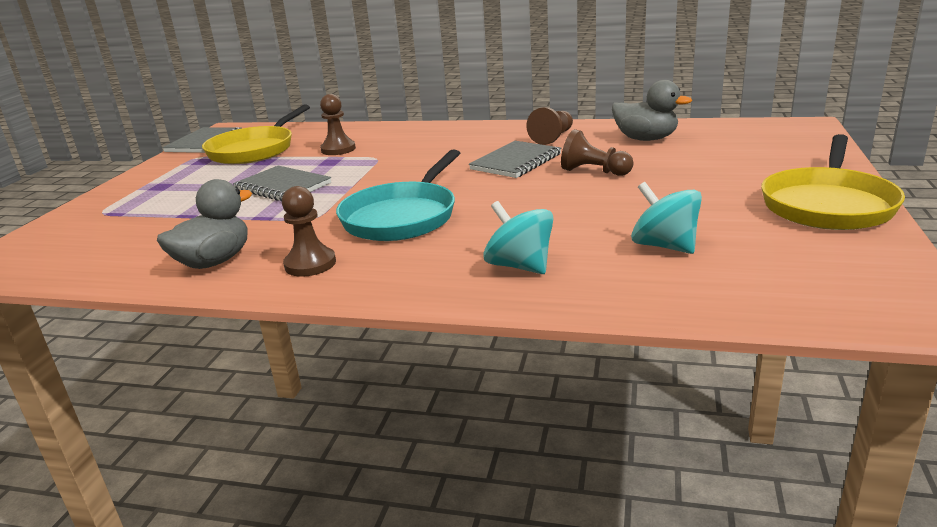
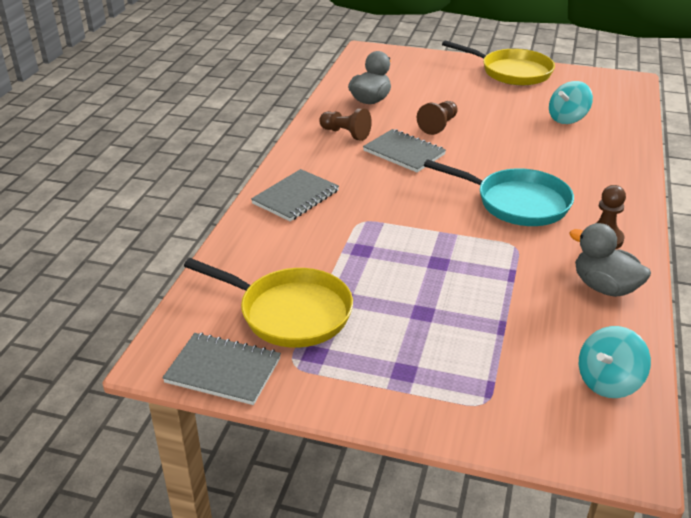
camera: 90 degrees left, 10 degrees up
grey notebook [233,166,331,201] -> grey notebook moved to [251,169,339,222]
brown pawn [320,94,356,155] -> none
turquoise spinning top [483,201,553,274] -> turquoise spinning top moved to [579,326,651,398]

